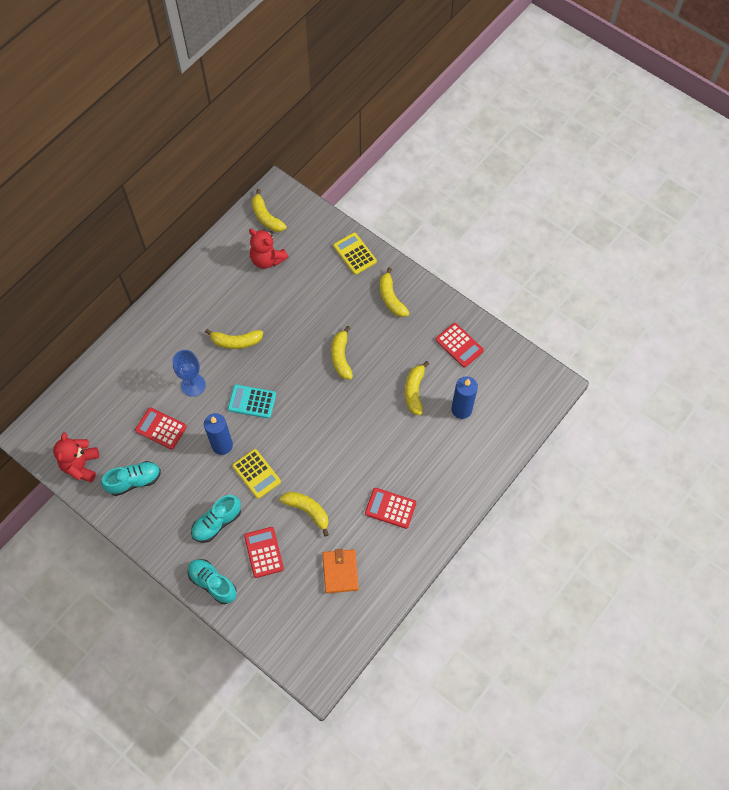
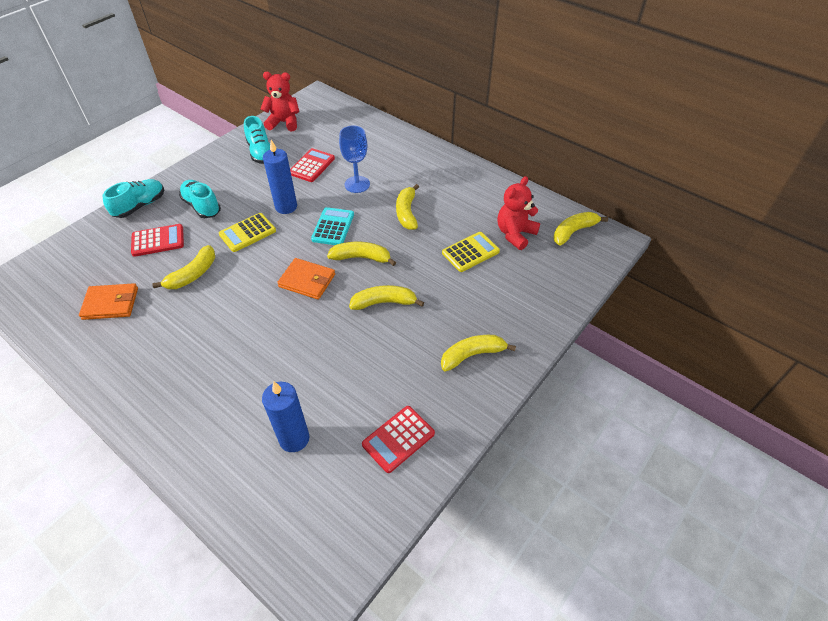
camera: 90 degrees right, 15 degrees down
yellow calculator [333,233,377,275] -> yellow calculator moved to [442,232,500,272]
red calculator [365,488,416,529] -> none
yellow banana [405,361,429,415] -> yellow banana moved to [327,242,396,266]
none -> orange wallet [277,258,335,300]

